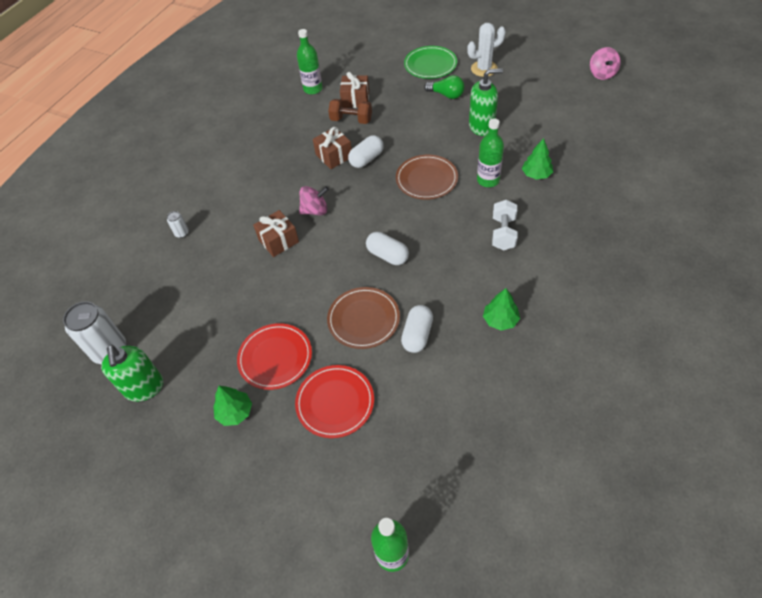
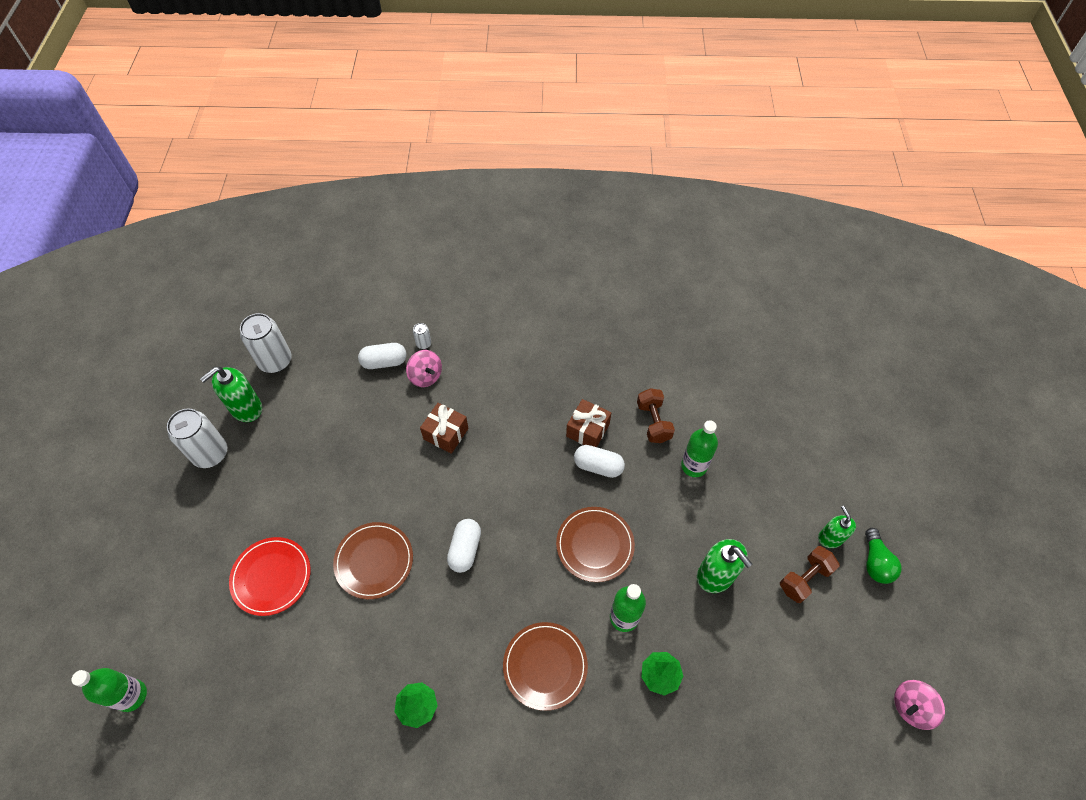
camera: 60 degrees right, 5 degrees up
green tree [213,386,252,426] -> none
red plate [237,323,312,390] -> none
green bottle [297,29,323,95] -> green bottle moved to [681,420,718,477]
pink spinning top [299,186,329,215] -> pink spinning top moved to [406,350,442,387]
brown gift [340,72,369,108] -> none
white capsule [401,305,433,353] -> white capsule moved to [358,343,407,369]
green plate [404,46,457,79] -> none
green light bulb [424,75,465,99] -> green light bulb moved to [865,528,901,584]
white cactus [467,23,506,77] -> green soap dispenser [818,506,856,548]
white dumbbell [492,200,518,250] -> brown plate [503,622,588,711]
none -> white can [167,408,227,468]
none -> brown dumbbell [780,546,840,603]

